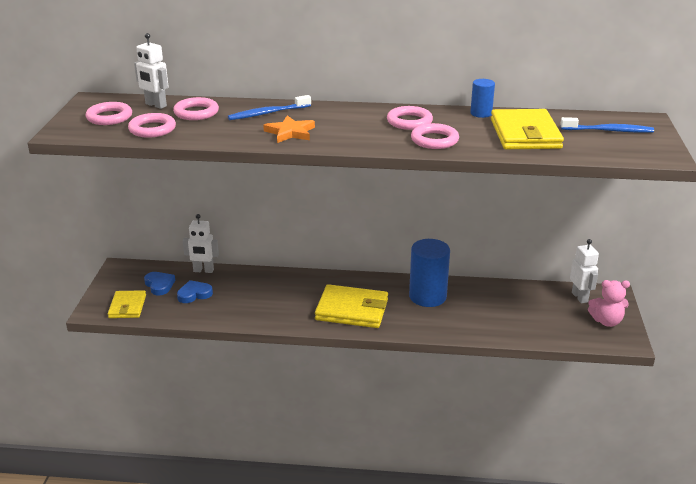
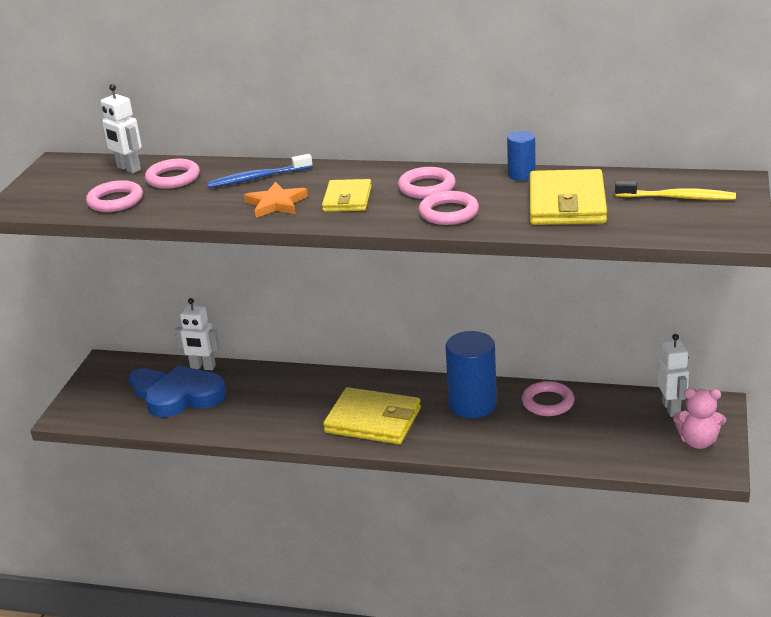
camera: 10 degrees right, 0 degrees up
pink ring [85,102,132,125] -> pink ring moved to [522,381,574,416]
yellow wallet [108,290,146,318] -> yellow wallet moved to [322,179,372,212]
blue heart [177,280,213,303] -> blue heart [145,365,226,418], size x1.80
blue toothbrush [560,117,654,133] -> yellow toothbrush [615,181,736,200]

